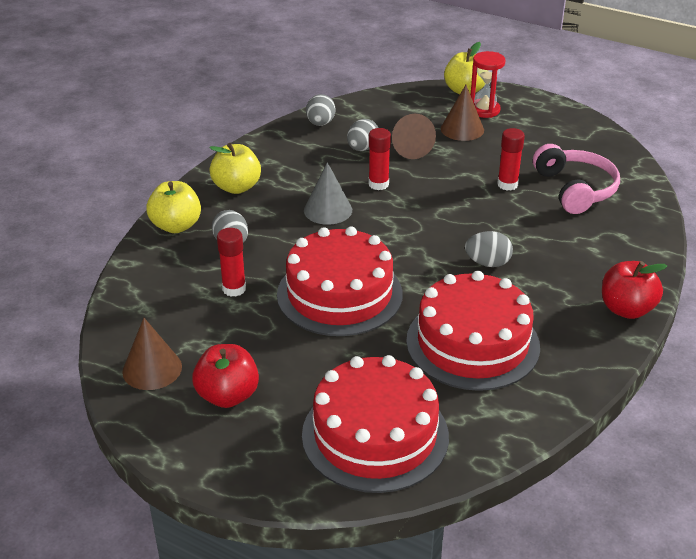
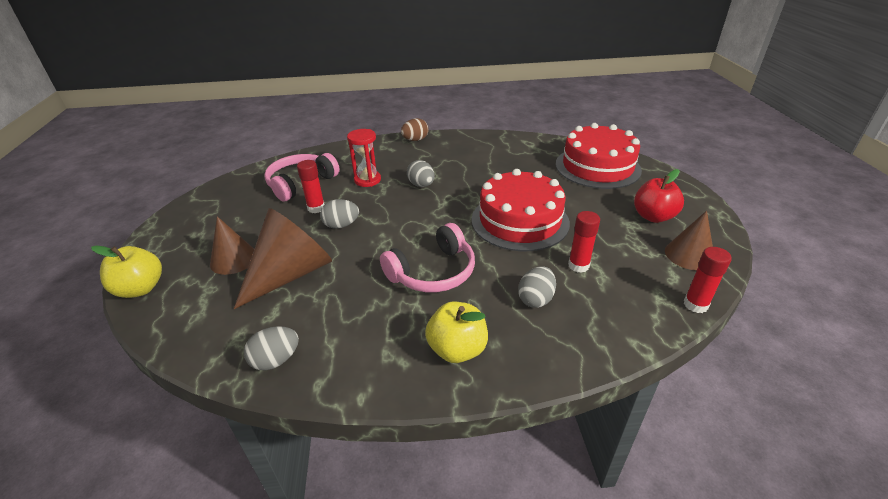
camera: 125 degrees left, 0 degrees up
yellow apple [146,181,201,233] -> none
grey cone [304,162,352,225] -> pink headphones [380,223,475,292]
grey egg [347,119,378,151] -> grey egg moved to [320,199,359,229]
red glue stick [368,128,391,190] -> red glue stick moved to [684,247,732,313]
brown cone [392,114,436,159] -> brown cone [234,208,332,309], size x1.66
red cake [406,271,540,391] -> none
red hourglass [471,51,506,118] -> red hourglass moved to [347,129,381,187]
red apple [602,261,667,319] -> brown egg [401,118,429,141]

